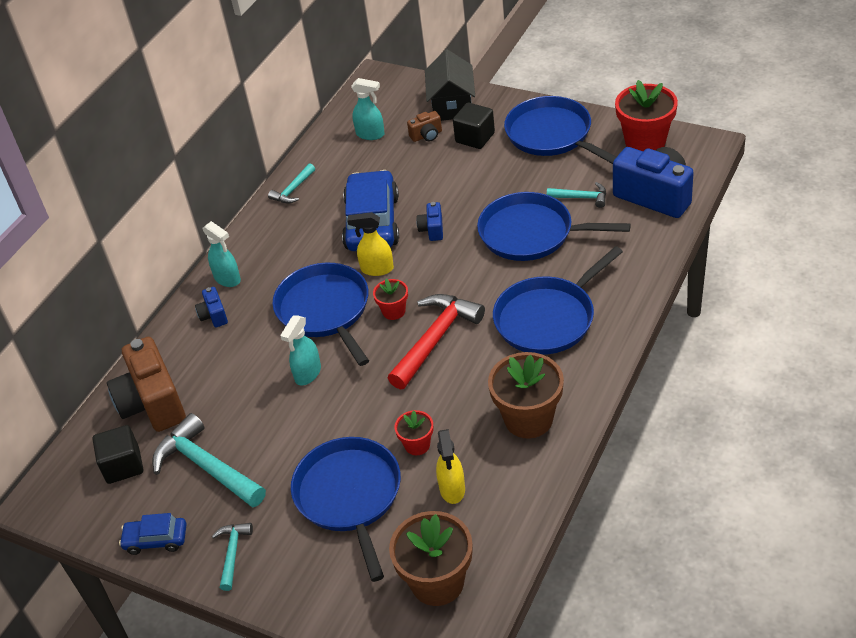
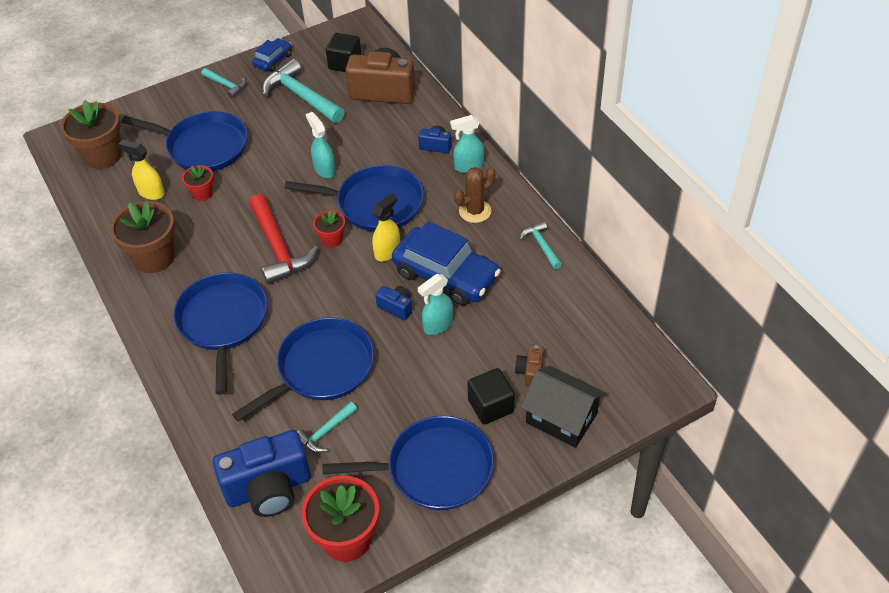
camera: 120 degrees right, 5 degrees up
turquoise hammer [152,413,266,508] -> turquoise hammer turned 120 degrees counterclockwise [262,59,345,123]
turquoise spray bottle [351,78,385,140] -> turquoise spray bottle moved to [418,274,453,335]
none -> brown cactus [454,167,496,223]

